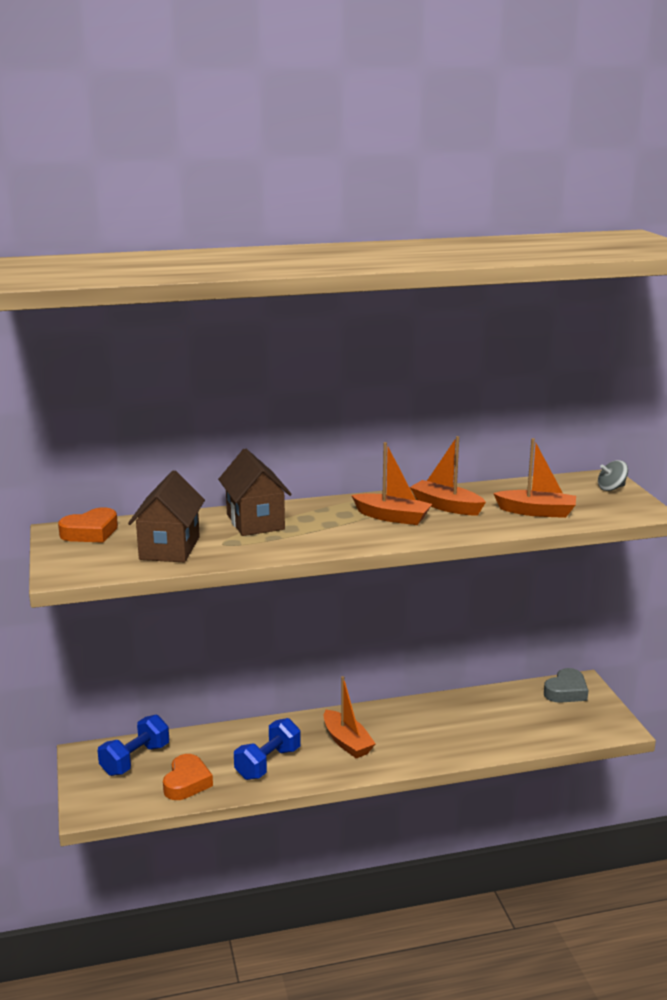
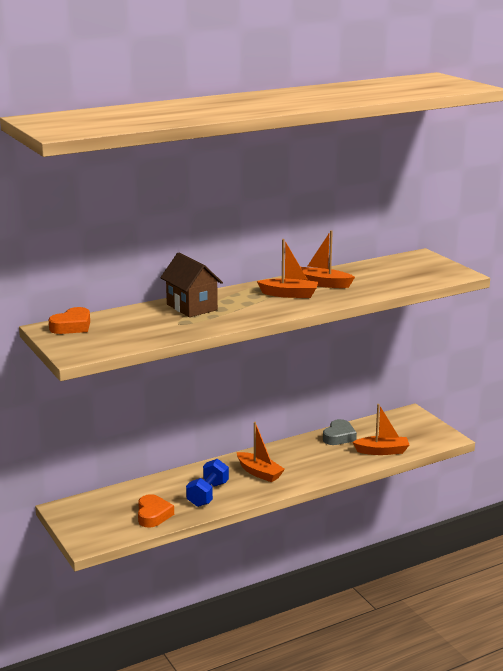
camera: 15 degrees left, 0 degrees up
blue dumbbell [98,715,169,776] -> none
brown house [128,470,205,562] -> none
orange boat [493,438,576,518] -> orange boat moved to [353,404,409,455]
grey heart [544,668,588,703] -> grey heart moved to [323,419,357,445]
grey spinning top [598,460,628,491] -> none

